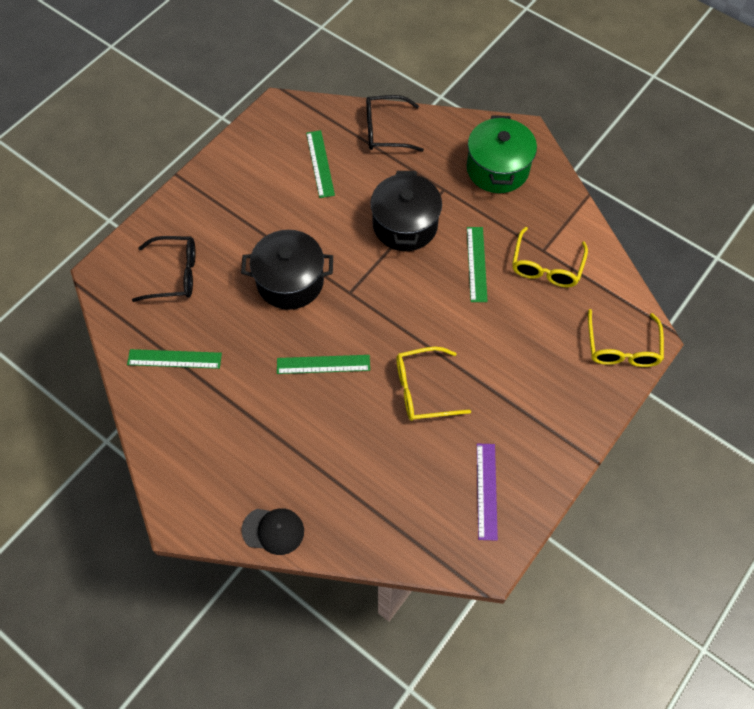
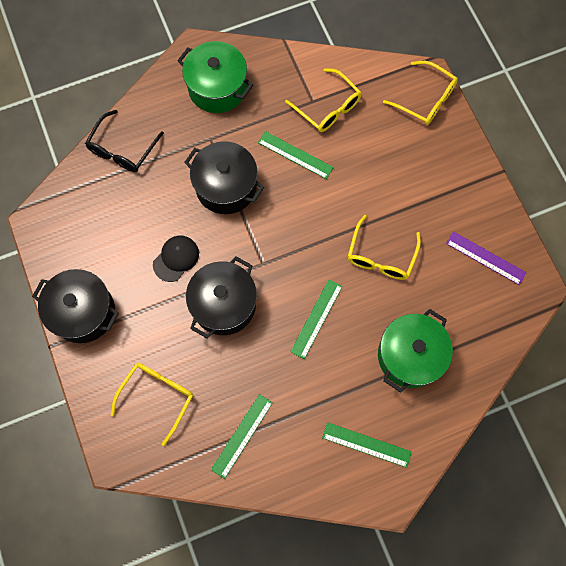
camera: 60 degrees left, 10 degrees up
black glasses [132,236,196,302] -> yellow glasses [111,363,193,446]
black cap [241,508,304,555] -> black cap moved to [153,236,199,282]
green ruler [306,130,335,198] -> green ruler moved to [322,422,412,468]
none -> black pot [32,269,119,343]
none -> green pot [378,309,453,393]

